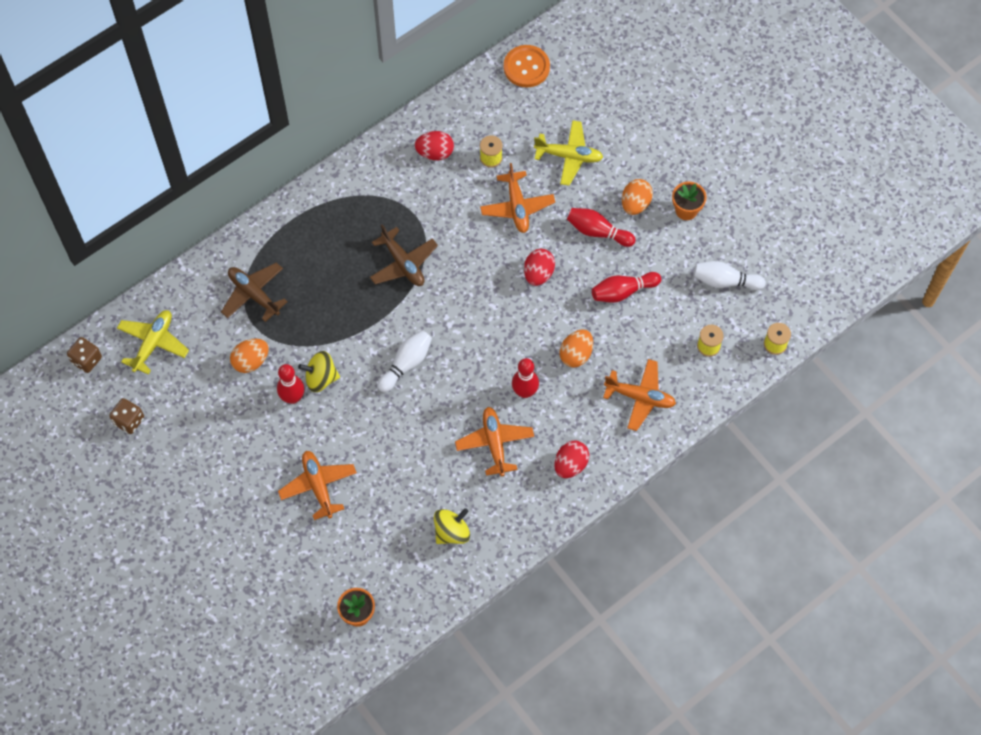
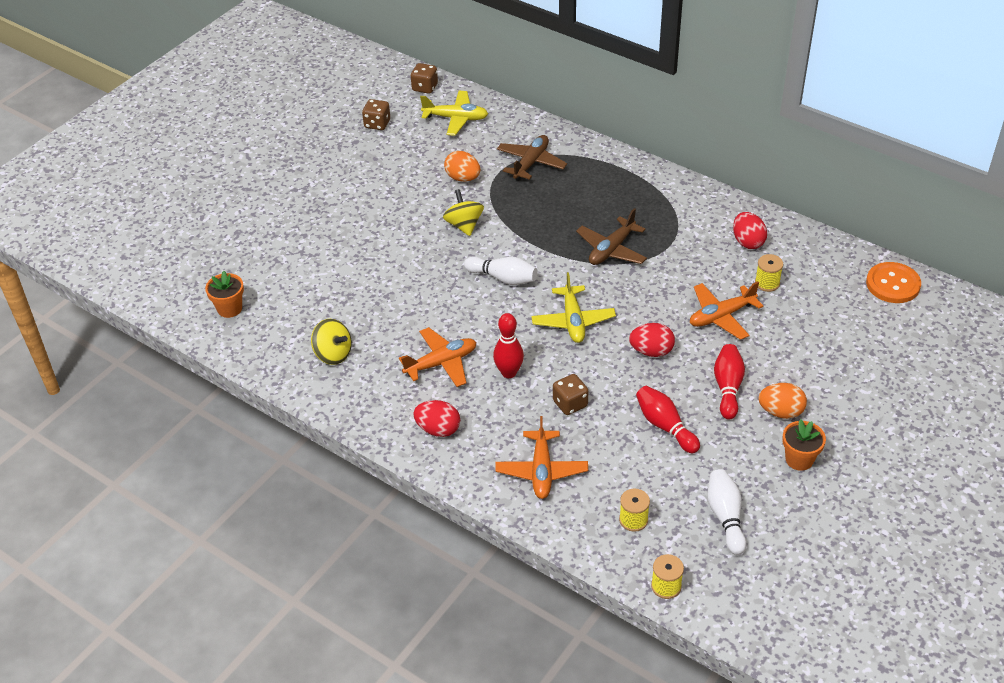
camera: 75 degrees right, 20 degrees down
red bowling pin [277,364,304,404] -> none
orange plane [278,451,357,520] -> none
yellow plane [534,120,603,186] -> yellow plane moved to [531,272,616,343]
orange egg [559,329,593,368] -> brown dice [553,374,588,415]

